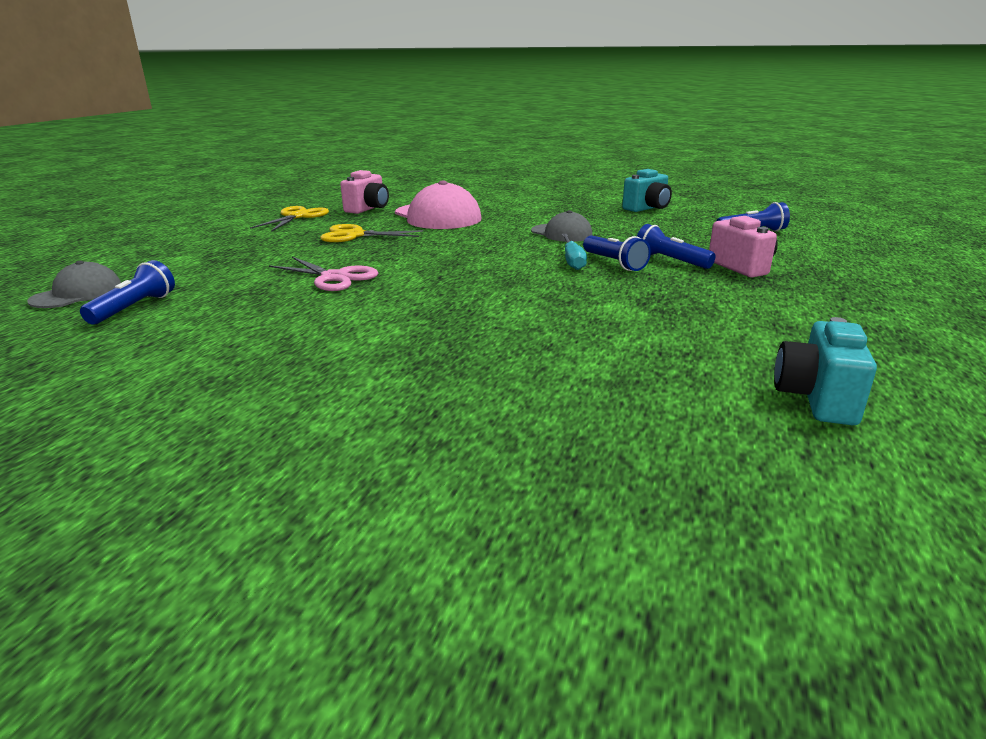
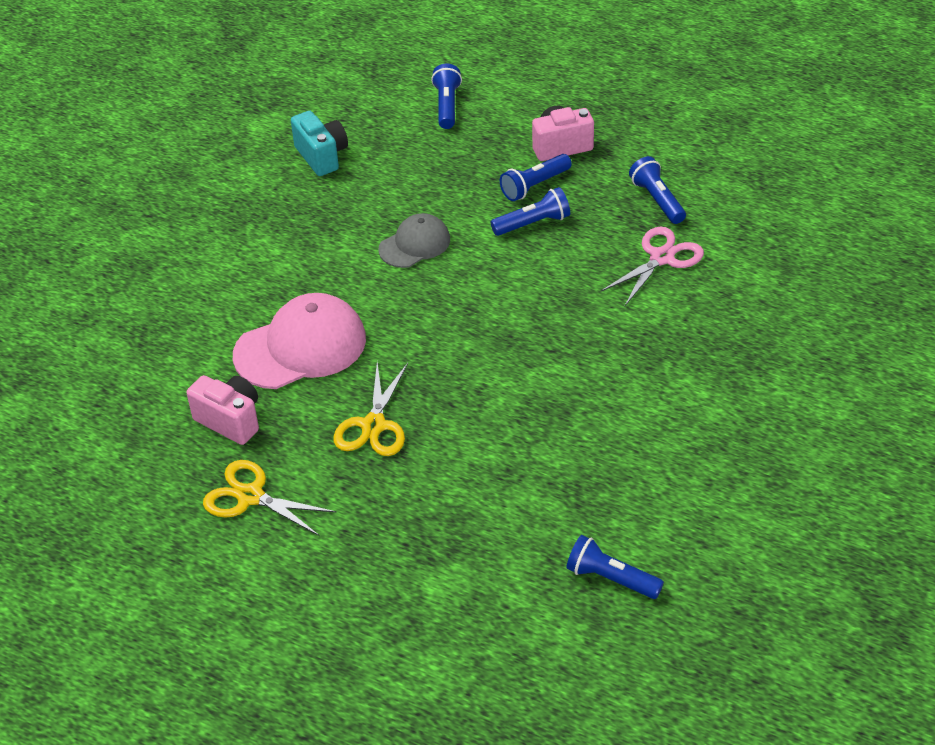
camera: 80 degrees left, 20 degrees up
grey cap [27,261,121,308] -> none
pink scissors [269,257,378,291] -> pink scissors moved to [600,227,704,307]
turquoise screwdriver [562,234,587,270] -> none
turquoise camera [774,317,877,425] -> none
none -> blue flashlight [629,156,686,224]

